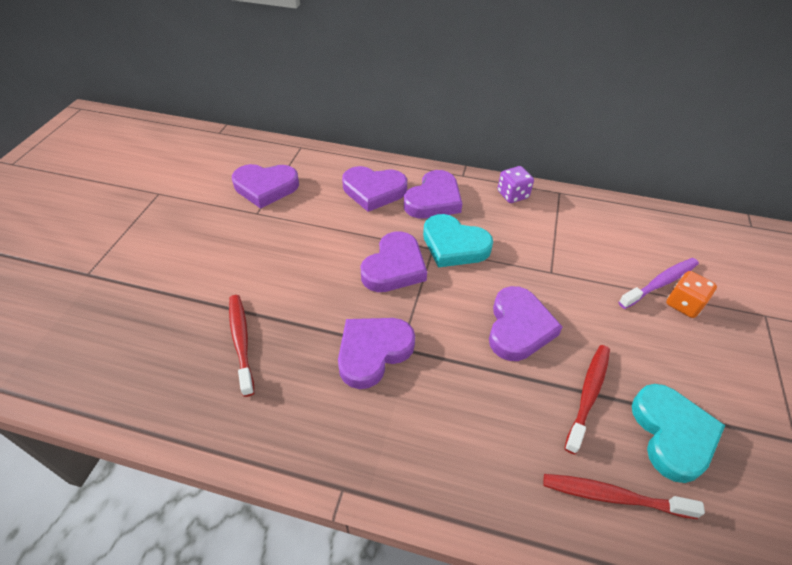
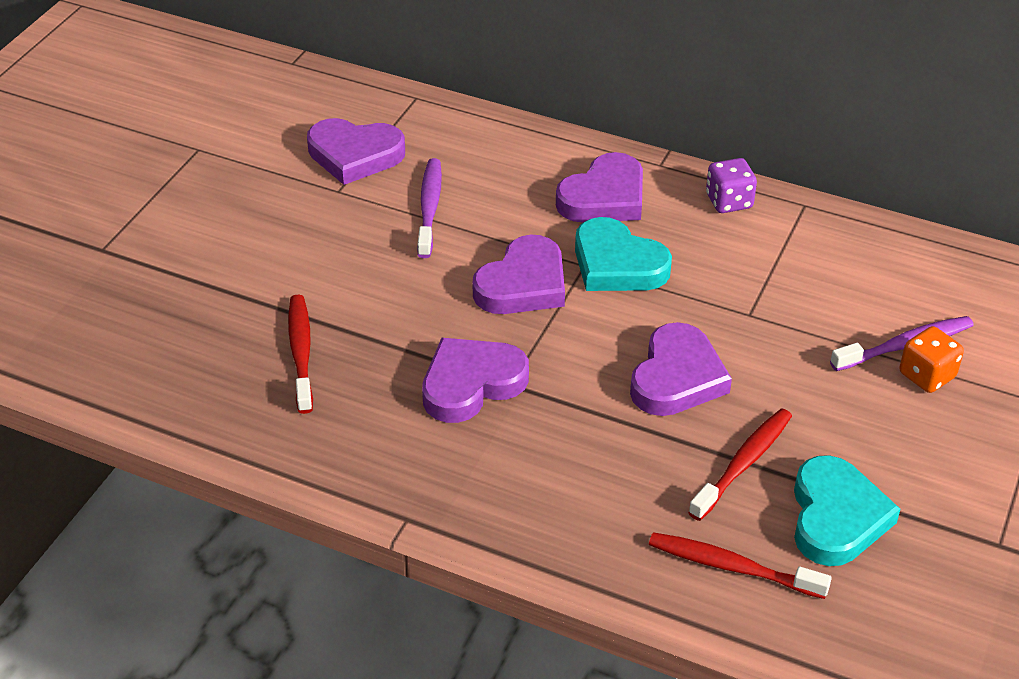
camera: 10 degrees right, 5 degrees down
purple heart [342,166,407,212] -> none
none -> purple toothbrush [417,158,442,258]

